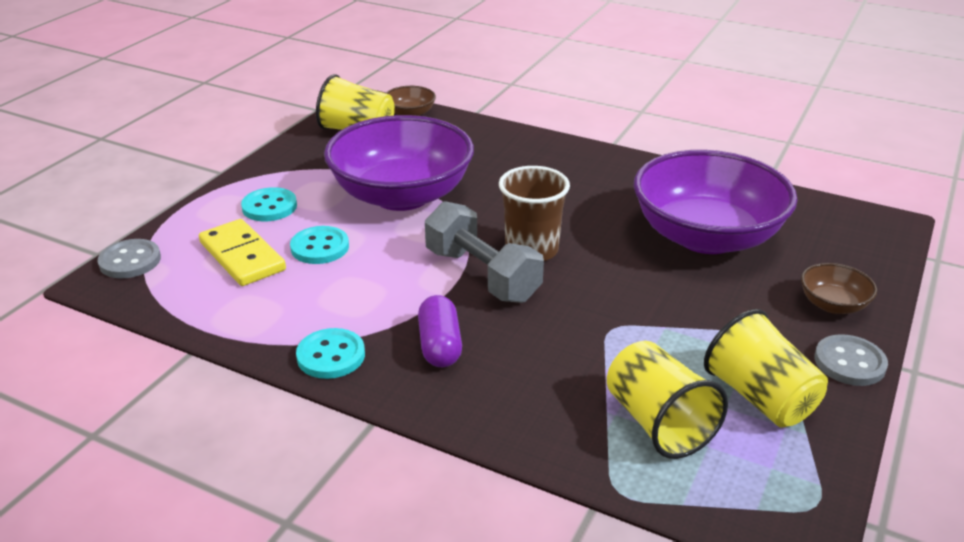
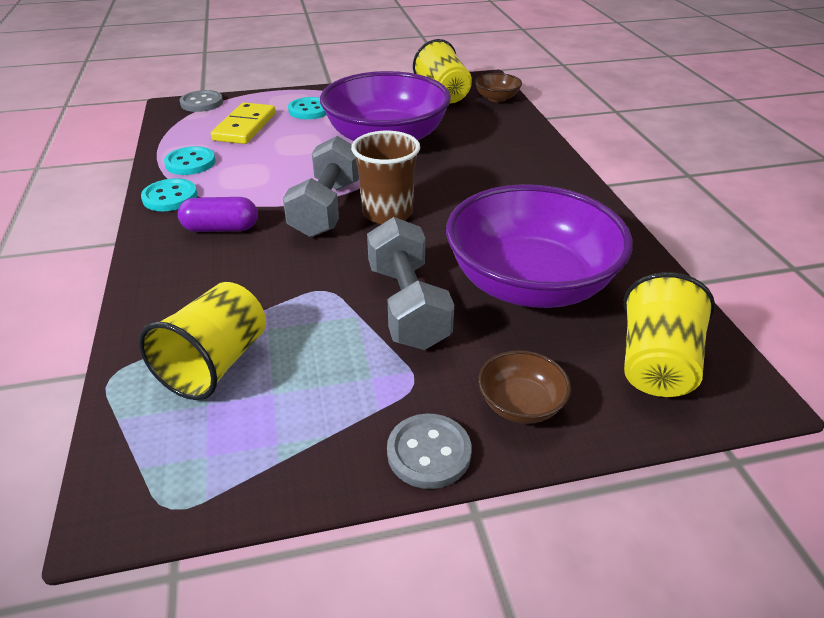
camera: 50 degrees right, 5 degrees up
turquoise button [290,226,349,264] -> turquoise button moved to [164,146,216,175]
purple capsule [418,295,462,367] -> purple capsule turned 45 degrees clockwise [178,197,258,232]
yellow cup [704,309,828,427] -> yellow cup moved to [624,272,715,397]
none -> grey dumbbell [367,217,454,350]

